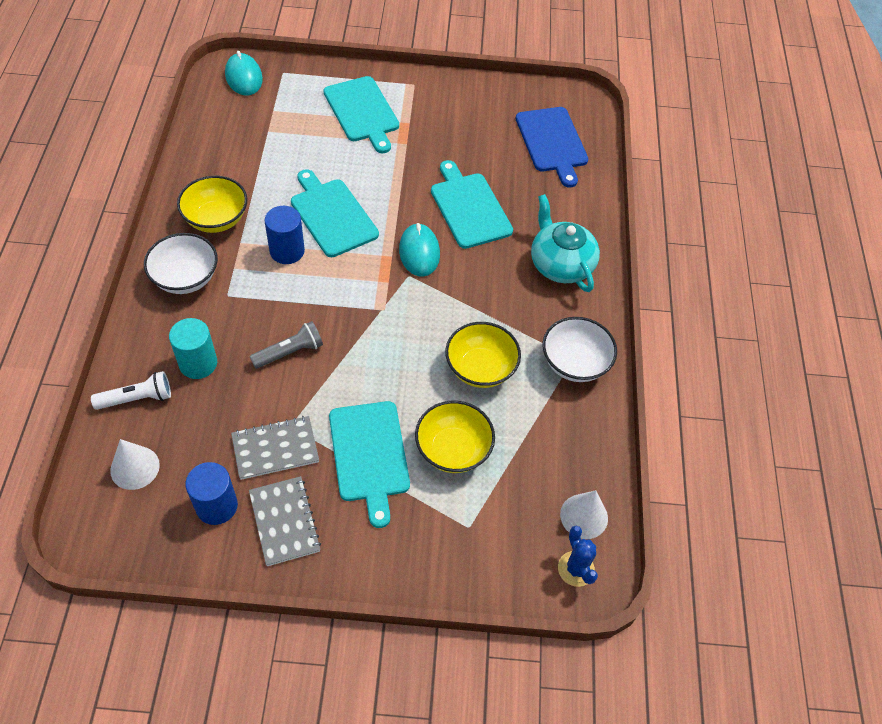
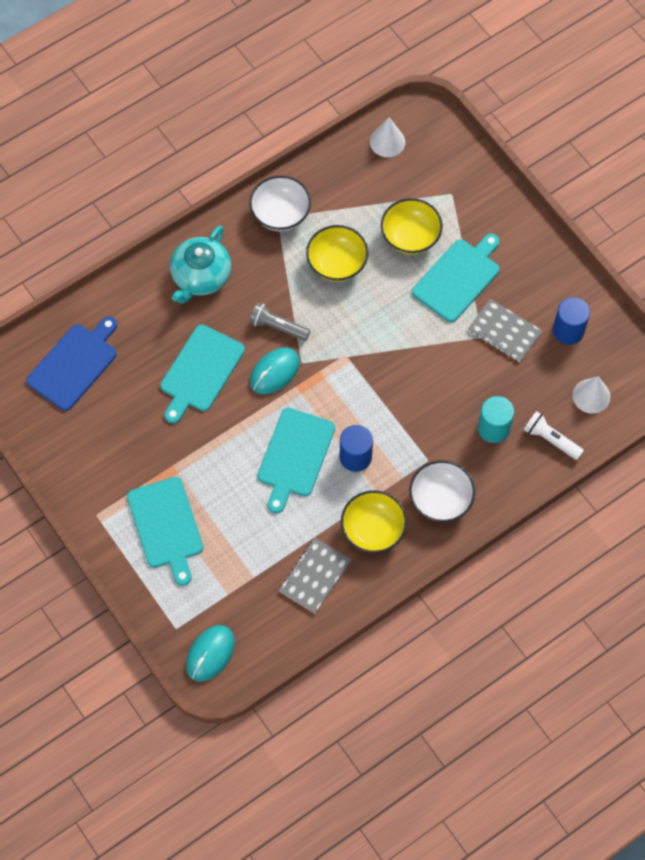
camera: 125 degrees left, 10 degrees up
grey notebook [249,476,321,566] -> grey notebook moved to [279,538,351,613]
grey flashlight [250,321,323,369] -> grey flashlight moved to [249,303,311,341]
turquoise cutting board [323,76,399,153] -> turquoise cutting board turned 135 degrees clockwise [127,477,203,586]
blue cactus [558,526,598,587] -> none

